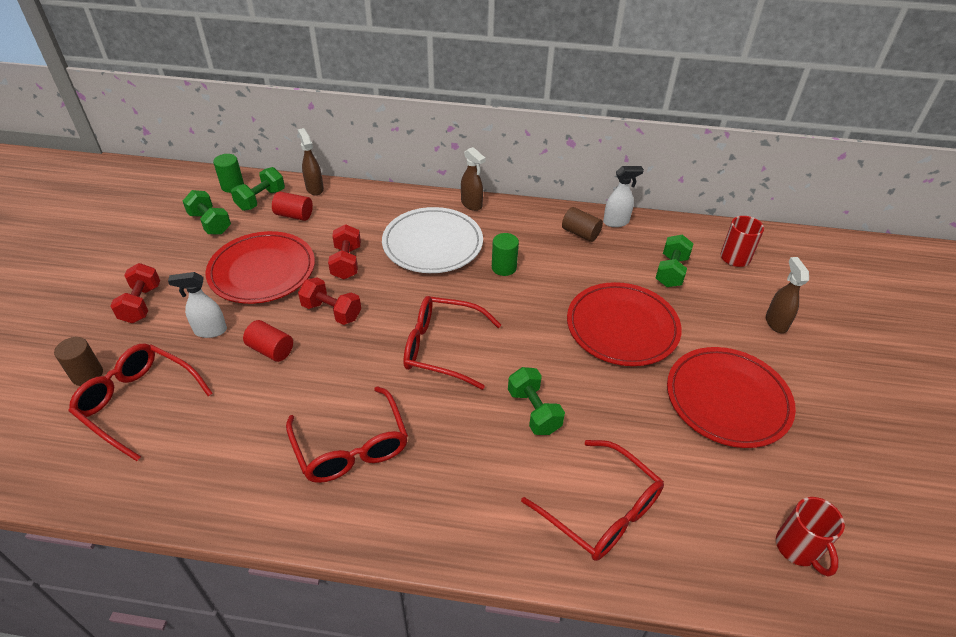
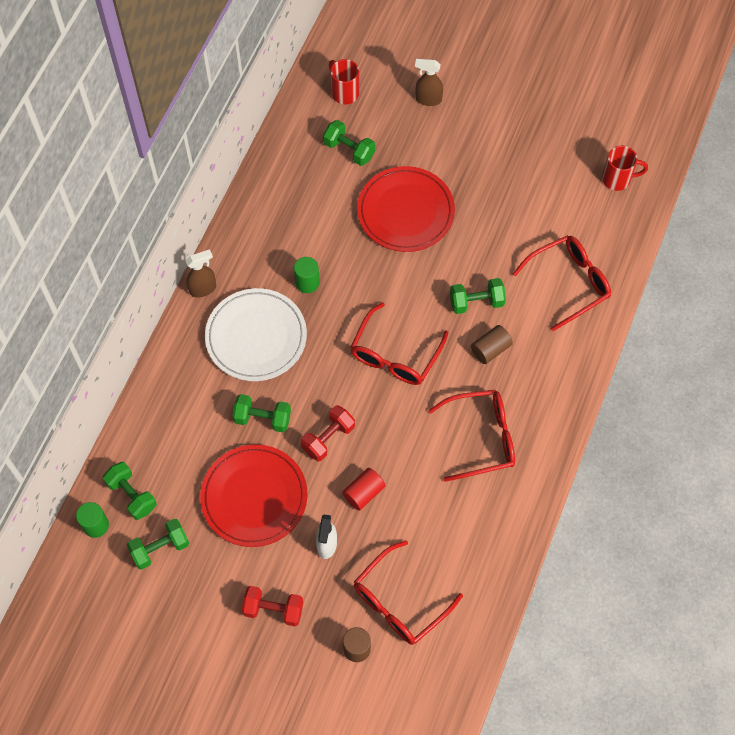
camera: 75 degrees left, 20 degrees up
red cylinder [272,191,313,221] -> none
brown spray bottle [298,128,324,195] -> none
red dumbbell [328,224,361,279] -> green dumbbell [232,394,291,432]
brown cylinder [562,207,603,242] -> brown cylinder moved to [471,325,513,364]
white spray bottle [603,166,644,227] -> none
red plate [667,347,796,448] -> none

